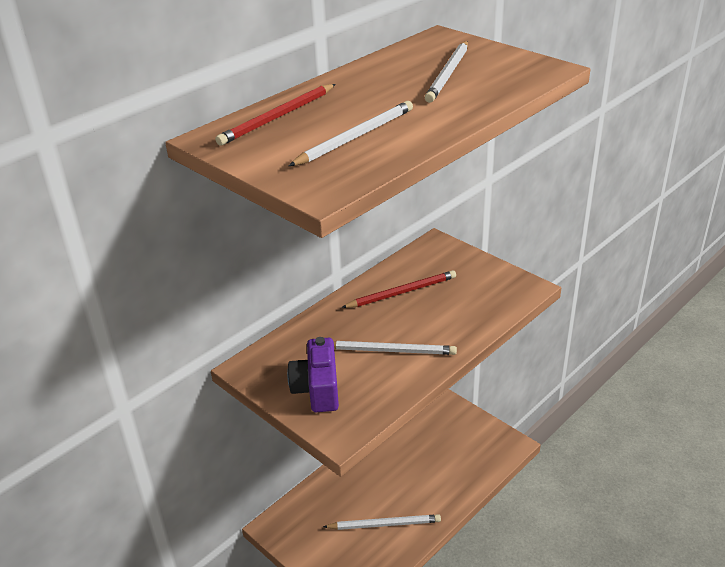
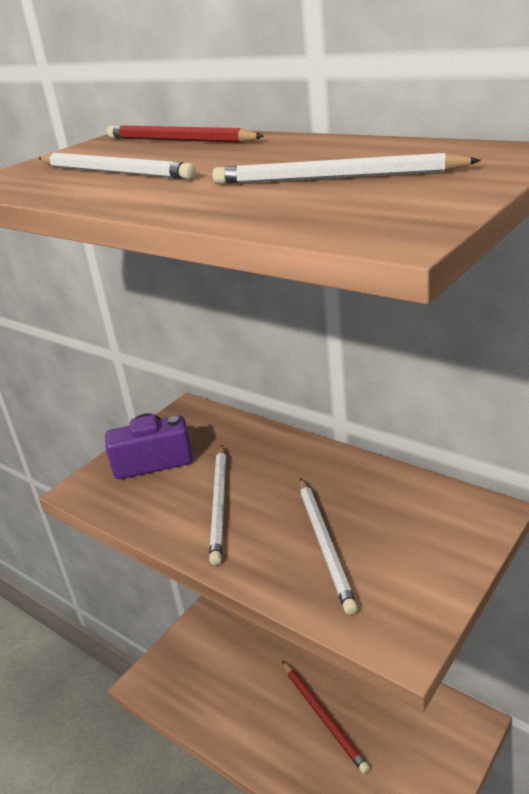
camera: 85 degrees right, 5 degrees down
white pencil [323,514,441,530] -> white pencil moved to [300,478,358,615]
red pencil [341,270,456,308] -> red pencil moved to [282,661,370,774]

